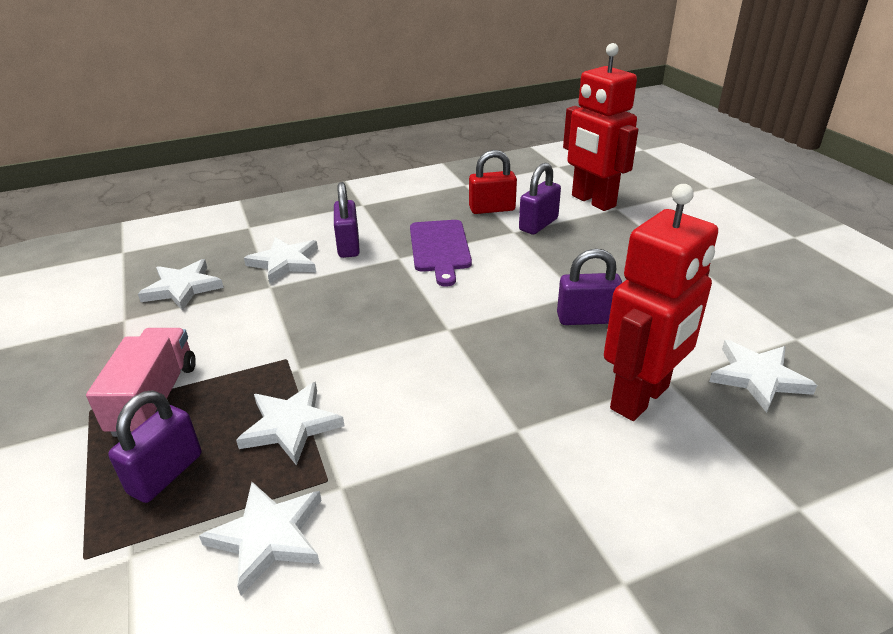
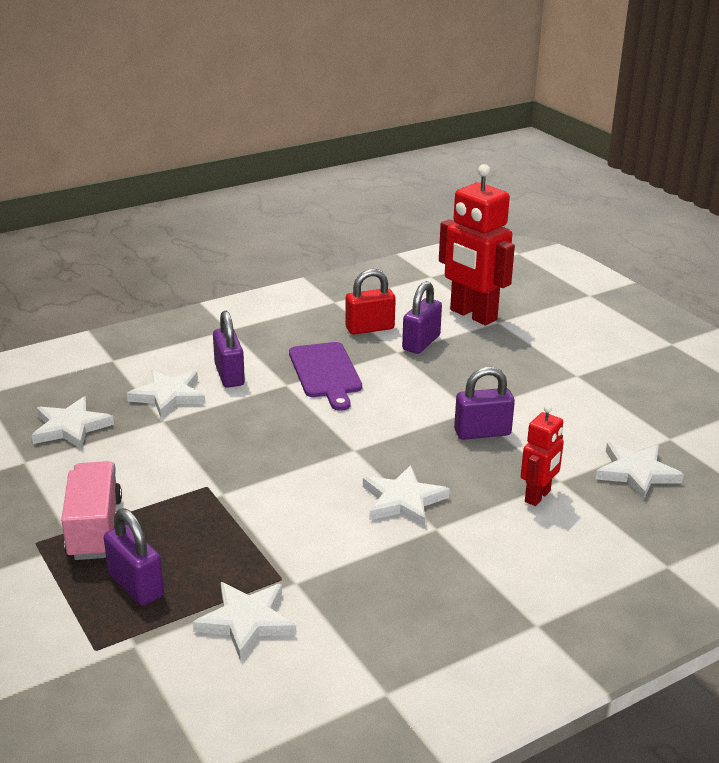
camera: 10 degrees left, 5 degrees down
purple padlock [108,390,201,503] -> purple padlock turned 60 degrees counterclockwise [104,508,164,606]
white star [236,382,345,466] -> white star moved to [363,465,450,527]
red robot [604,184,718,421] -> red robot [521,405,564,506], size x0.53

